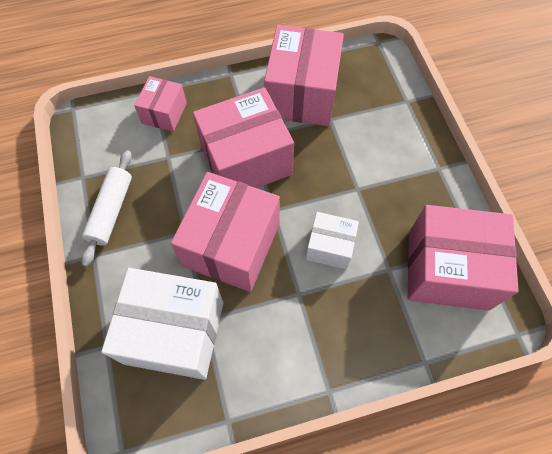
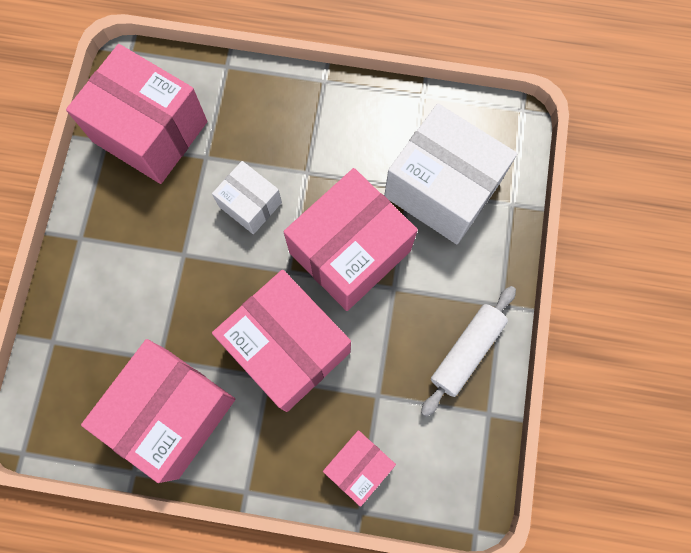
camera: 155 degrees left, 10 degrees up
pink box [193,87,294,188] -> pink box turned 45 degrees clockwise [212,270,351,412]

